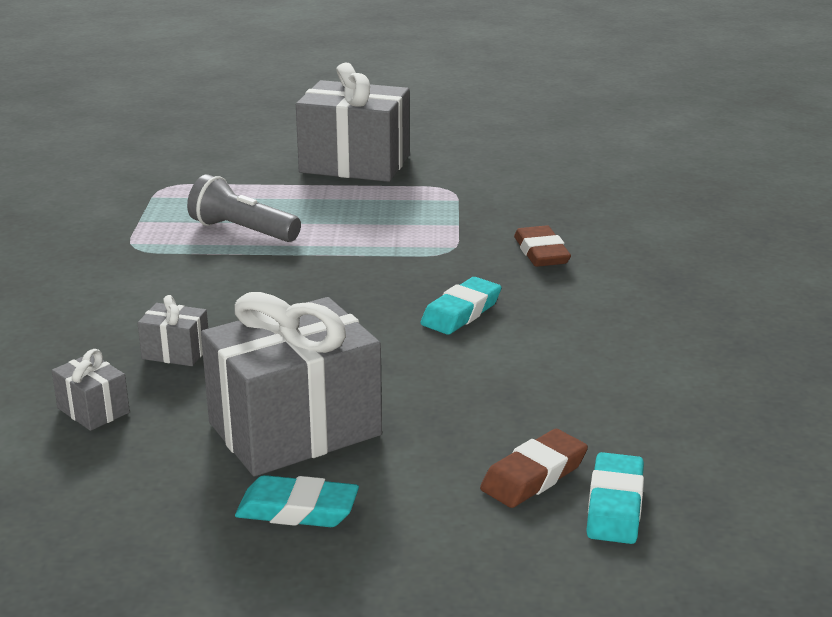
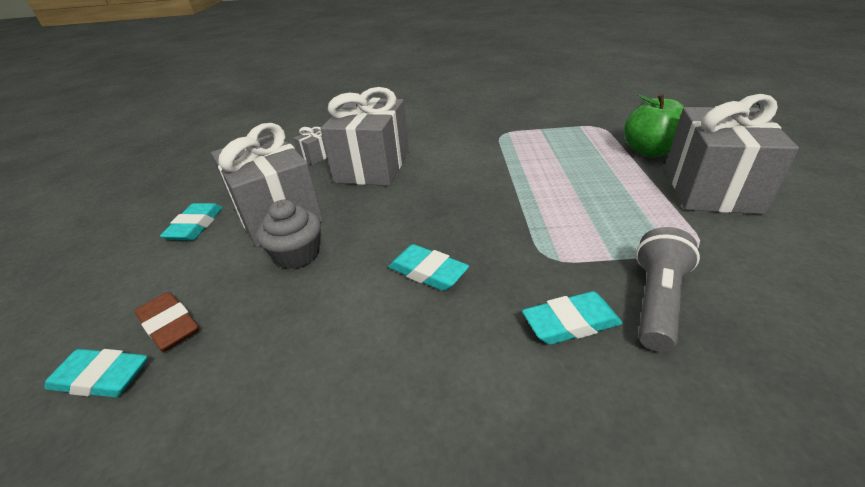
camera: 90 degrees right, 10 degrees up
grey gift [137,295,208,366] -> grey gift [321,87,409,186], size x2.31
grey flashlight [187,174,301,242] -> grey flashlight moved to [636,227,700,352]
brown eraser [514,225,571,267] -> turquoise eraser [522,291,622,345]
none -> grey cupcake [257,200,321,269]
none -> green apple [624,93,684,157]

